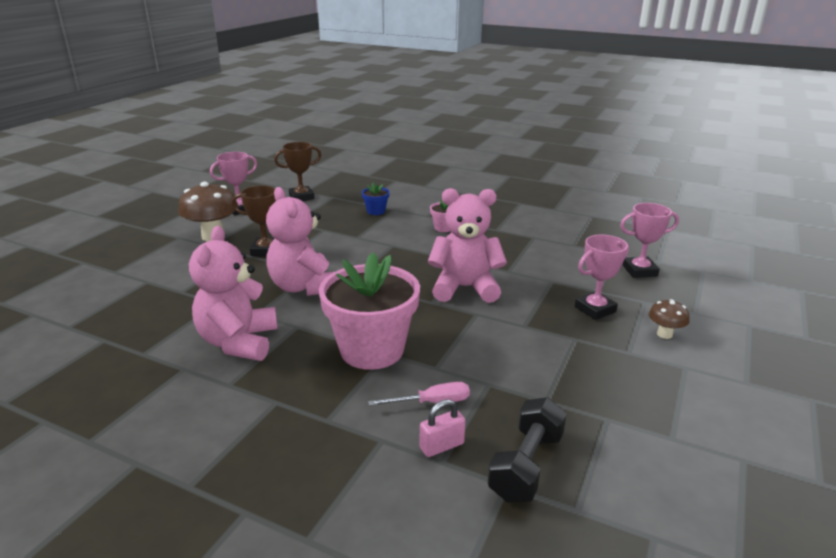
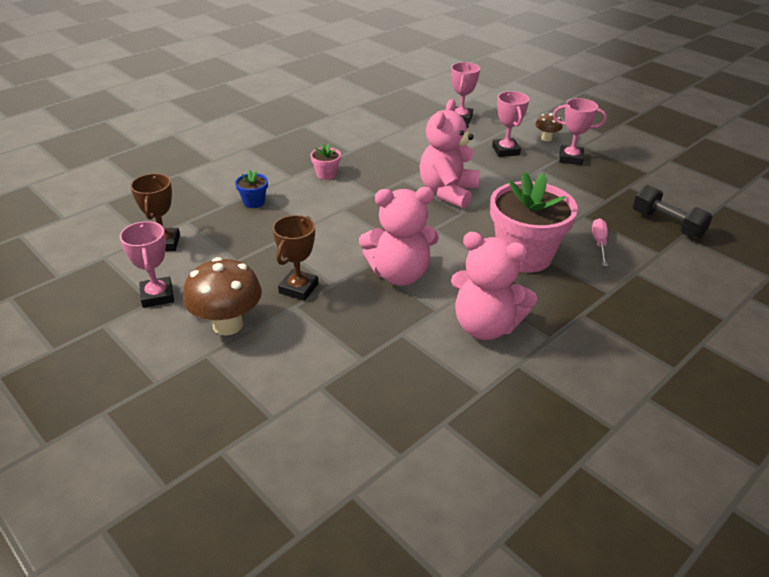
camera: 70 degrees left, 10 degrees up
pink padlock [420,399,466,457] -> none
none -> pink trophy [553,98,607,165]

